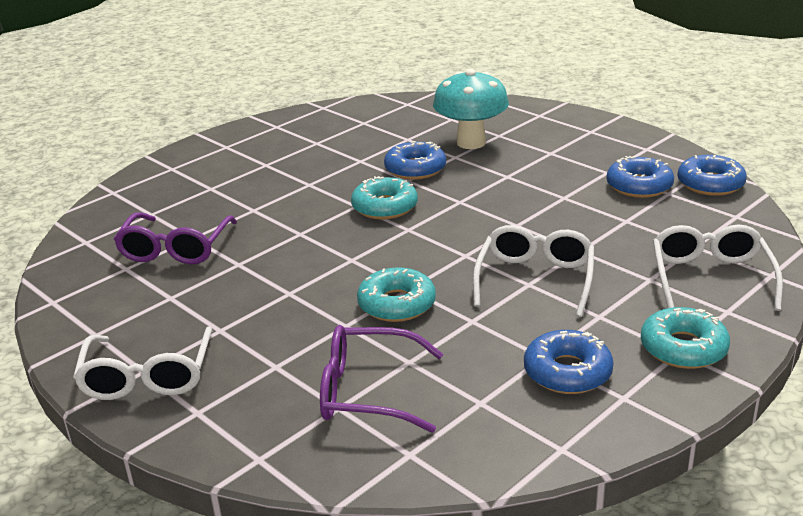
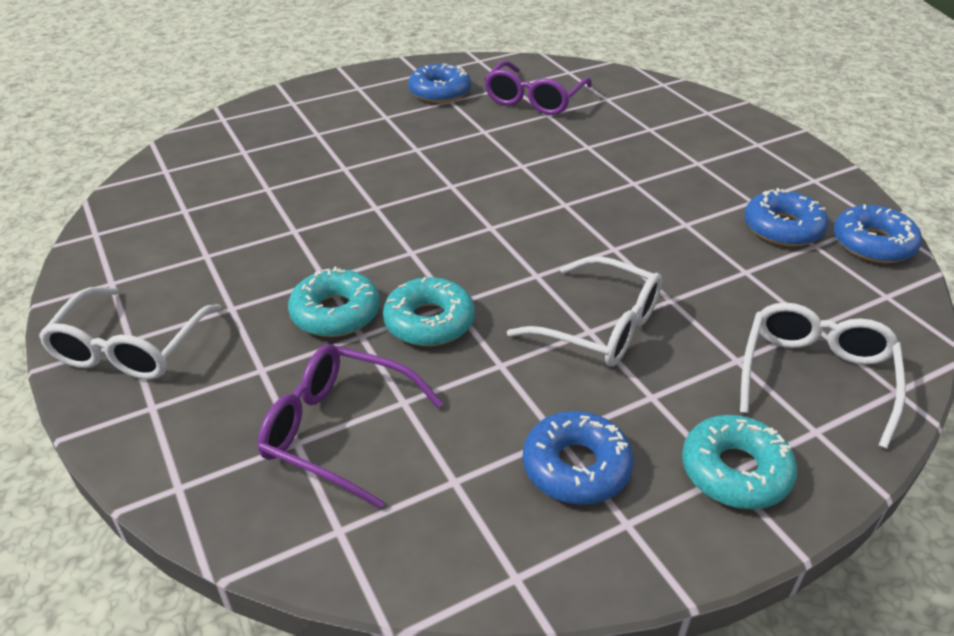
camera: 15 degrees right, 10 degrees up
purple glasses [114,212,237,264] -> purple glasses moved to [484,61,592,115]
turquoise donut [351,176,418,219] -> turquoise donut moved to [288,267,380,337]
blue donut [384,141,446,180] -> blue donut moved to [408,64,471,103]
turquoise mushroom [433,69,509,149] -> none
white glasses [473,225,594,317] -> white glasses turned 90 degrees clockwise [507,256,662,366]

